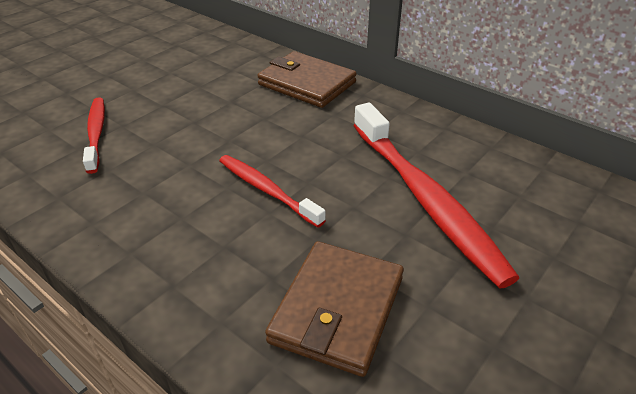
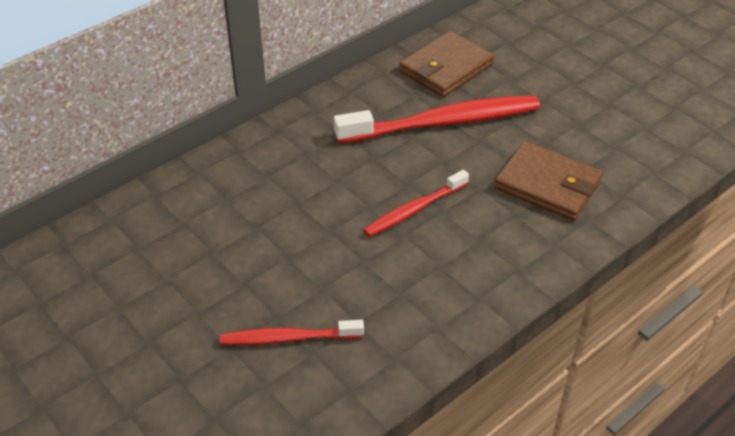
camera: 80 degrees left, 5 degrees up
brown wallet [257,51,357,108] -> brown wallet moved to [399,31,494,97]

